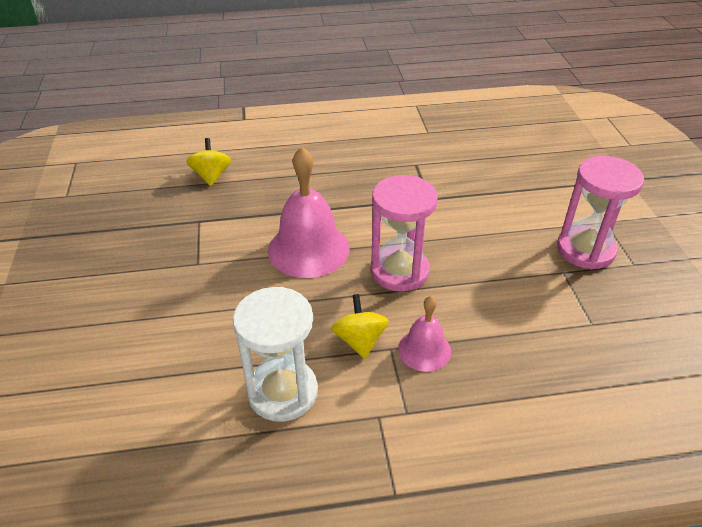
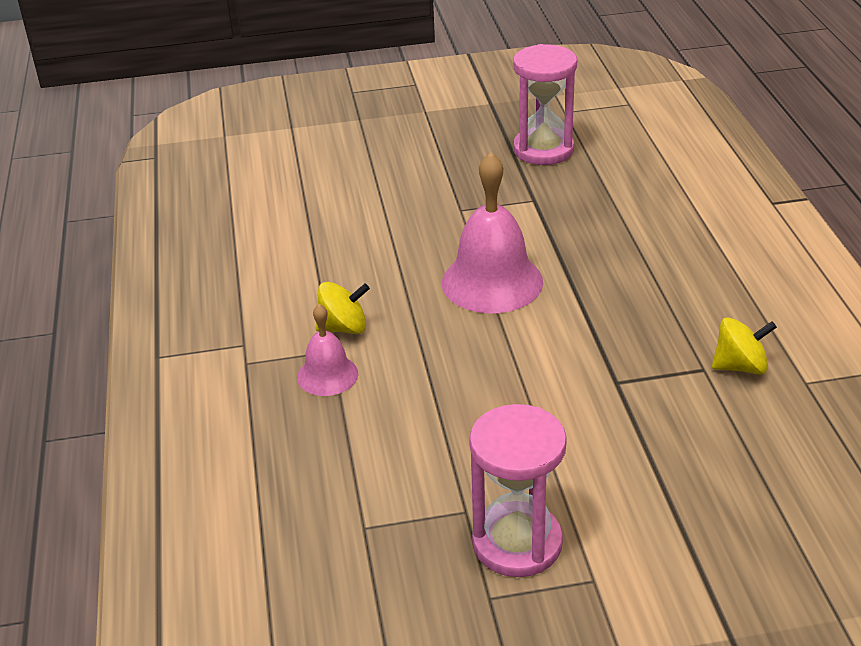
camera: 90 degrees right, 5 degrees down
yellow spinning top [186,138,231,186] -> yellow spinning top moved to [712,317,777,375]
white hourglass [233,287,318,422] -> none
pink hourglass [371,175,438,292] -> pink hourglass moved to [513,44,577,165]

